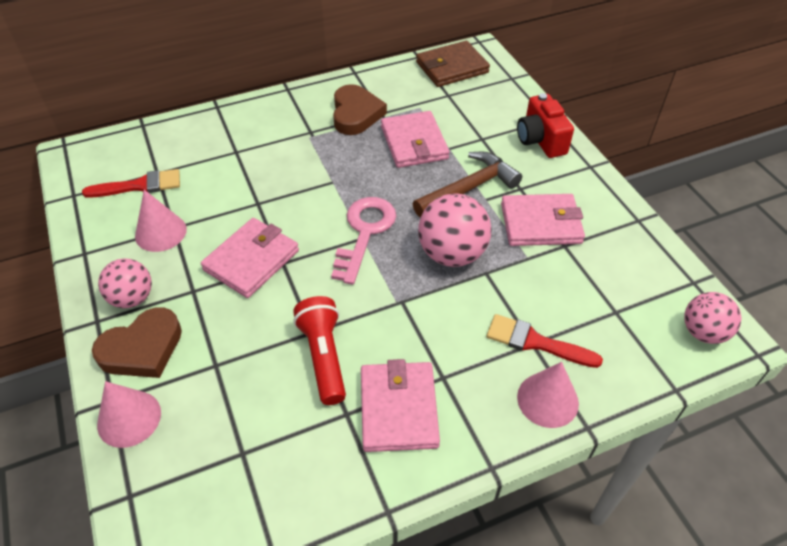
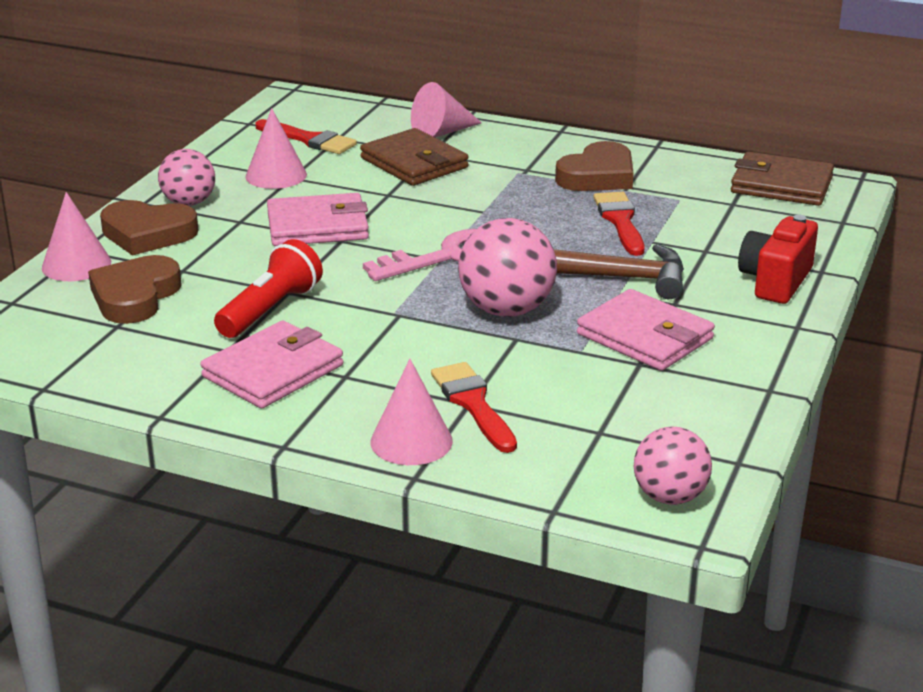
camera: 45 degrees right, 20 degrees down
pink wallet [381,111,450,168] -> red brush [593,192,645,256]
none -> brown heart [88,255,182,324]
none -> brown wallet [360,128,468,186]
none -> pink cone [411,82,482,137]

